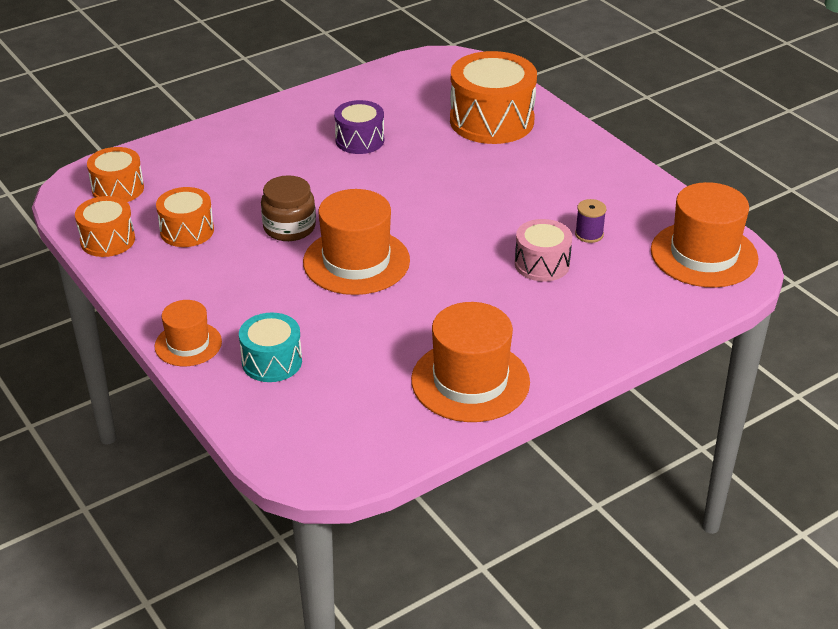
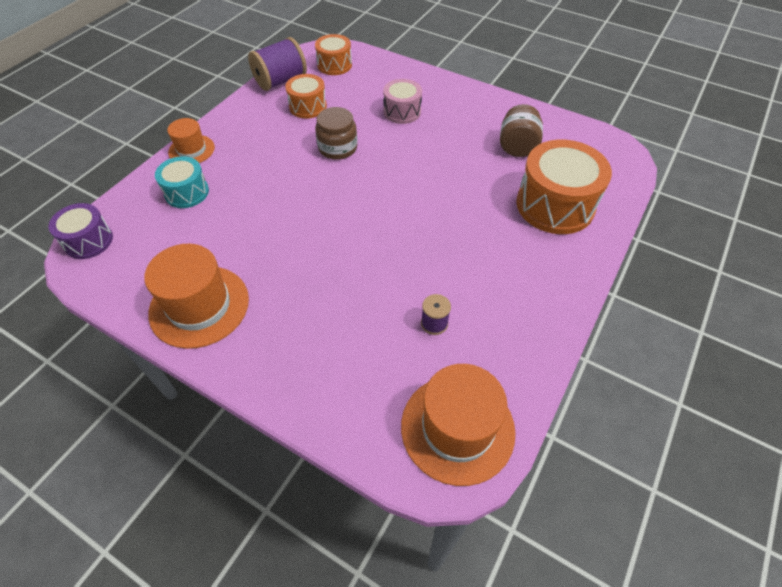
camera: 65 degrees right, 15 degrees up
orange drum [75,196,135,257] -> purple spool [248,37,307,91]
orange hat [303,189,410,295] -> none
purple drum [334,100,384,154] -> purple drum moved to [48,203,113,259]
pink drum [515,219,572,282] -> pink drum moved to [383,79,422,124]
none -> brown jar [500,104,543,157]

